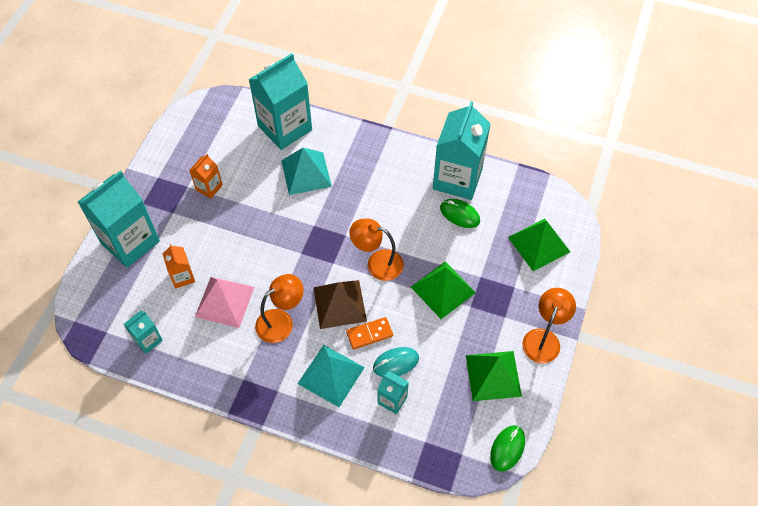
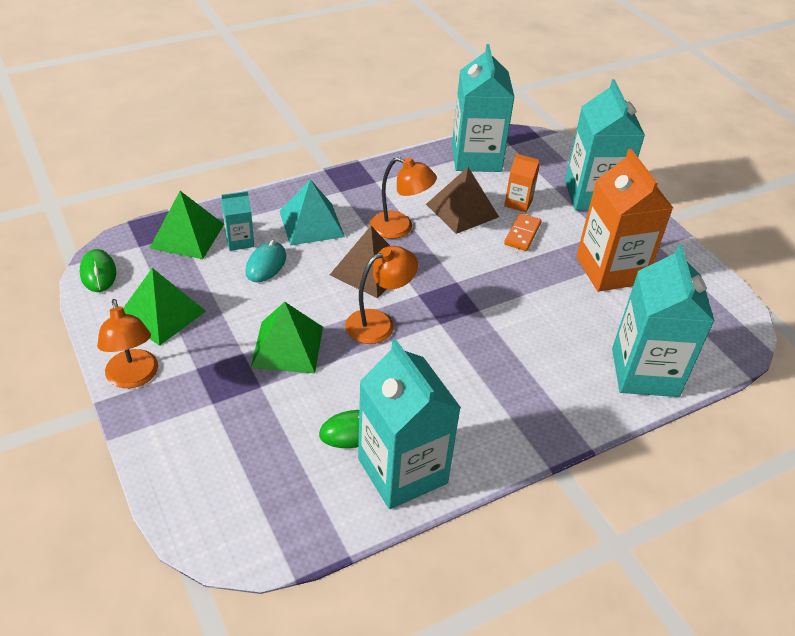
camera: 130 degrees right, 15 degrees down
turquoise carton [124,310,163,354] -> turquoise carton [452,44,515,172], size x2.12
orange carton [189,154,223,199] -> orange carton [576,149,673,292], size x2.12
pink pyramid [195,277,254,328] -> brown pyramid [426,167,499,234]
orange lamp [255,274,304,343] -> orange lamp turned 75 degrees counterclockwise [370,157,437,239]
turquoise pyramid [281,148,332,195] -> none
orange domino [346,317,393,350] -> orange domino moved to [504,213,542,251]
green pyramid [508,219,570,271] -> green pyramid moved to [150,191,224,259]

